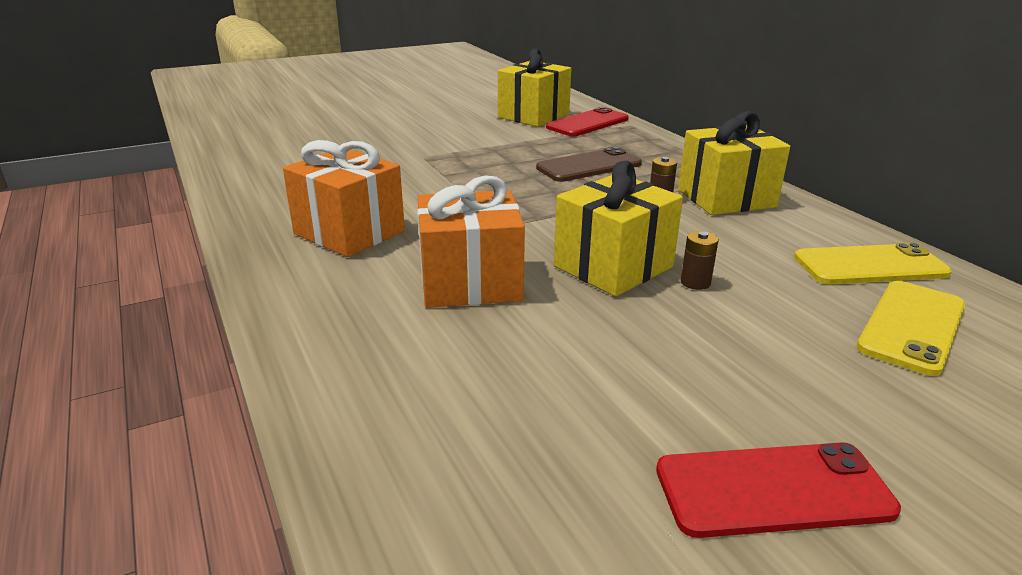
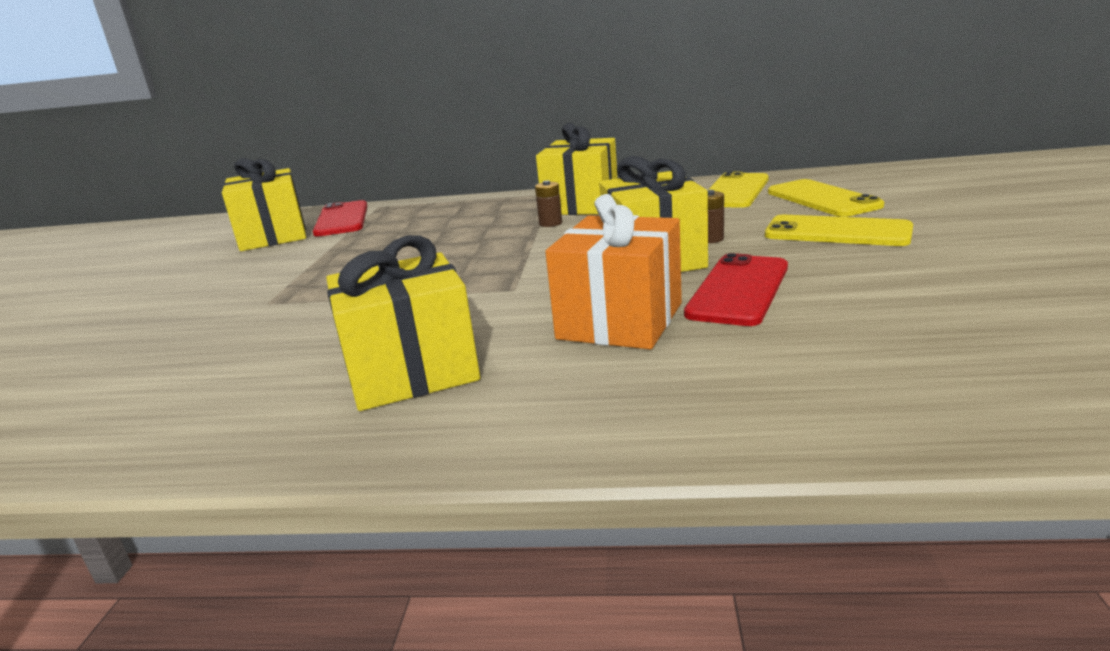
camera: 55 degrees left, 5 degrees down
orange gift [283,140,405,257] -> yellow gift [326,235,480,411]
brown phone [536,147,642,182] -> none
red phone [656,442,901,538] -> red phone moved to [684,253,788,326]
none -> yellow phone [765,215,913,246]

